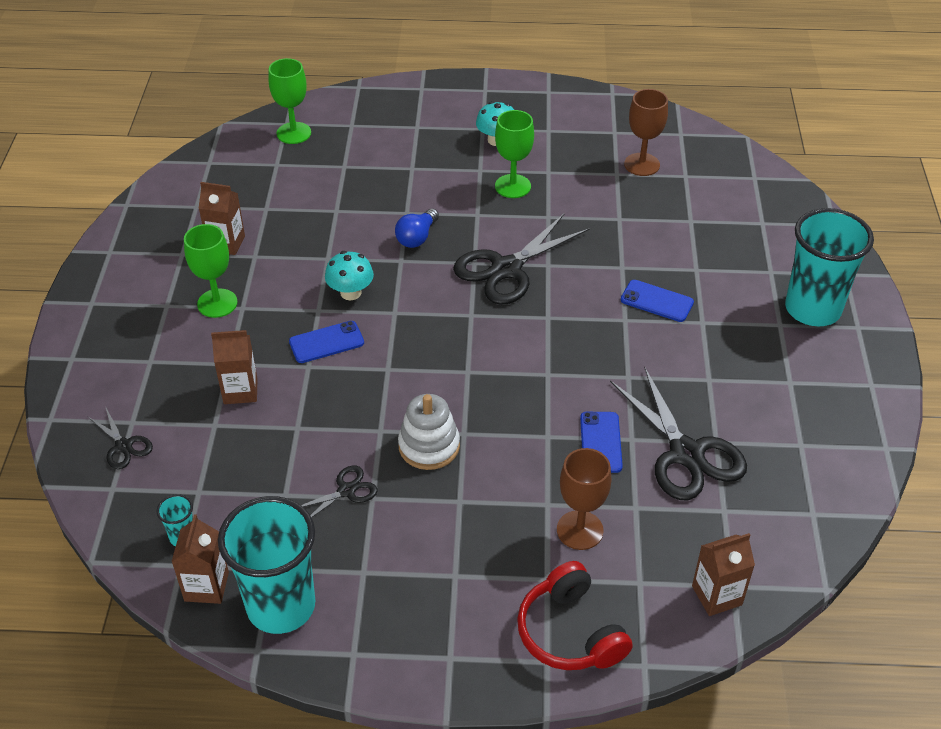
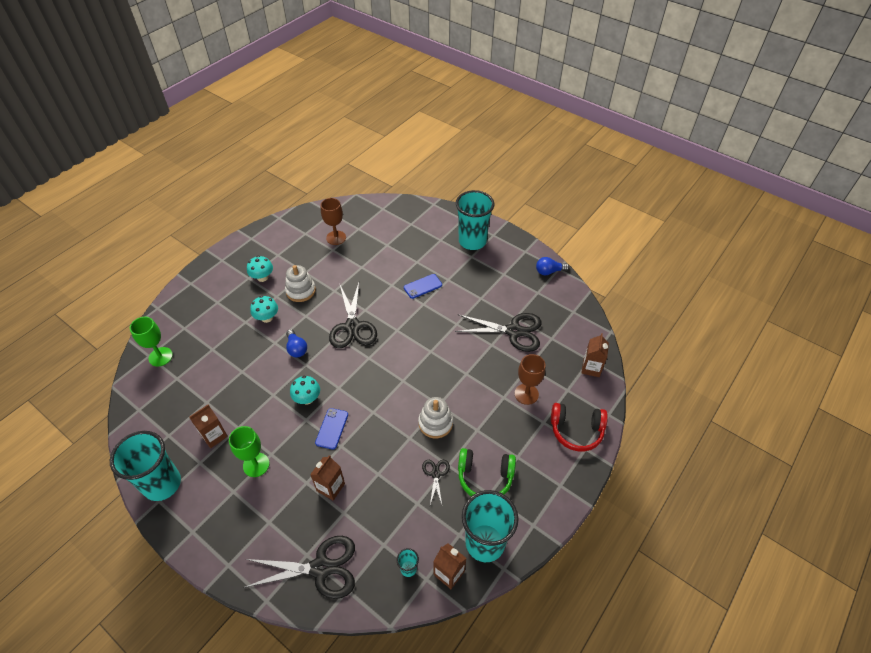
camera: 55 degrees left, 5 degrees up
black scissors [87,406,153,469] -> black scissors [243,536,355,599], size x2.02
green goblet [495,110,534,198] -> white stacking toy [285,265,316,302]
blue phone [580,412,623,473] -> none
none -> turquoise cup [110,431,181,501]
none -> turquoise mushroom [250,296,278,323]
none -> green headphones [458,448,516,496]
none -> blue light bulb [536,257,569,275]

